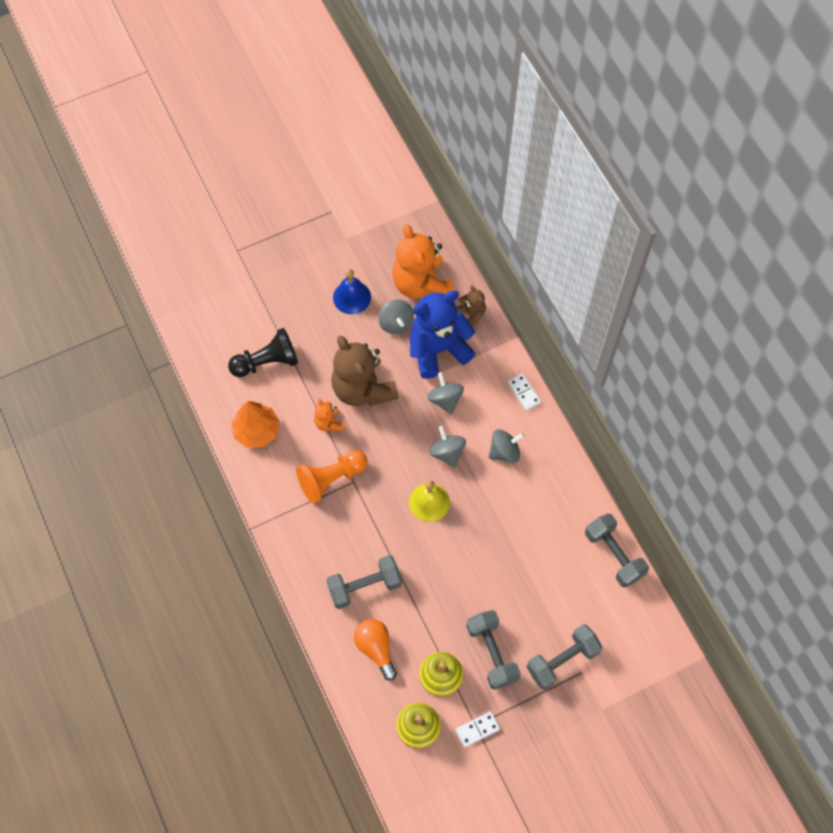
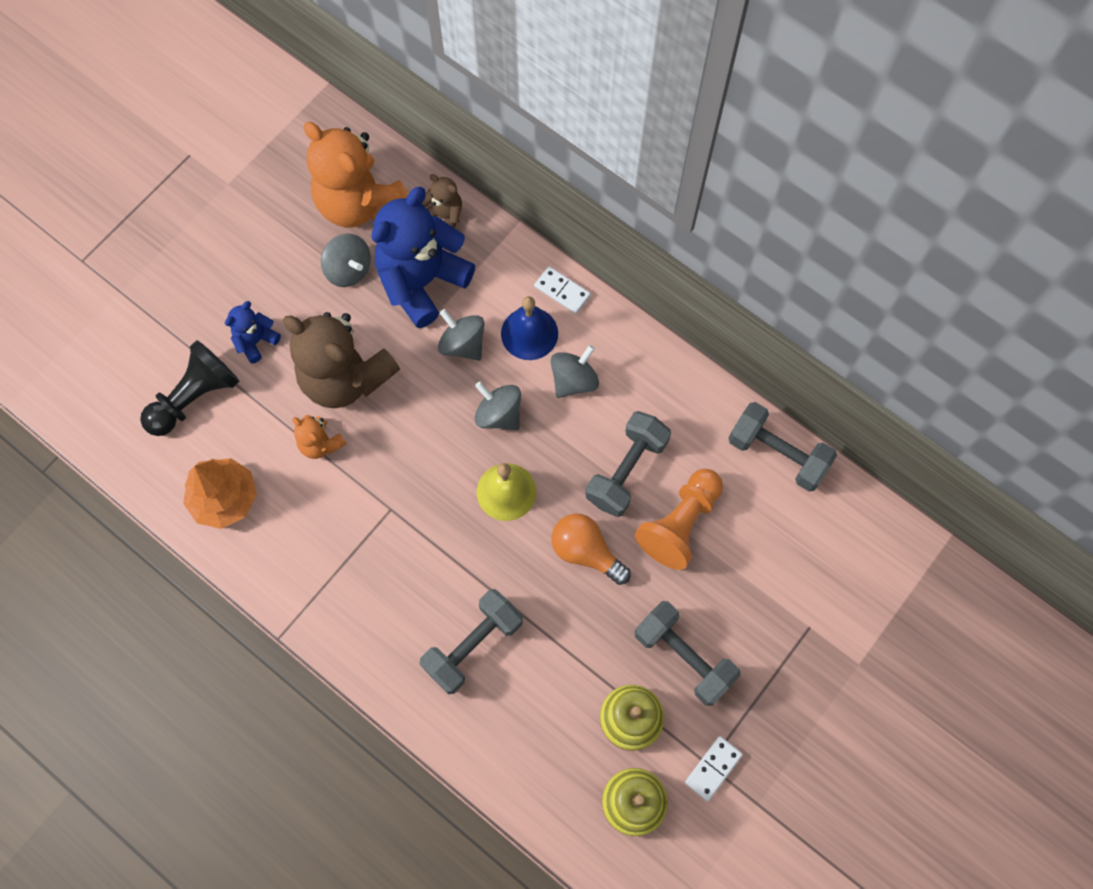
camera: 25 degrees left, 5 degrees up
orange pawn [296,450,367,504] -> orange pawn moved to [635,469,723,570]
blue bell [333,269,371,314] -> blue bell moved to [501,296,558,360]
orange light bulb [354,619,397,681] -> orange light bulb moved to [551,514,631,585]
grey dumbbell [527,624,602,690] -> grey dumbbell moved to [585,411,671,517]
none -> blue teddy bear [225,301,281,364]

